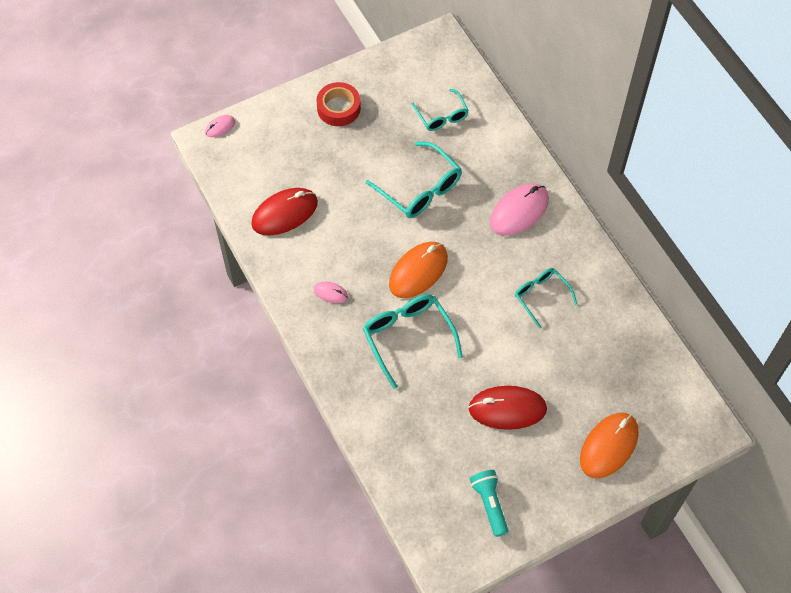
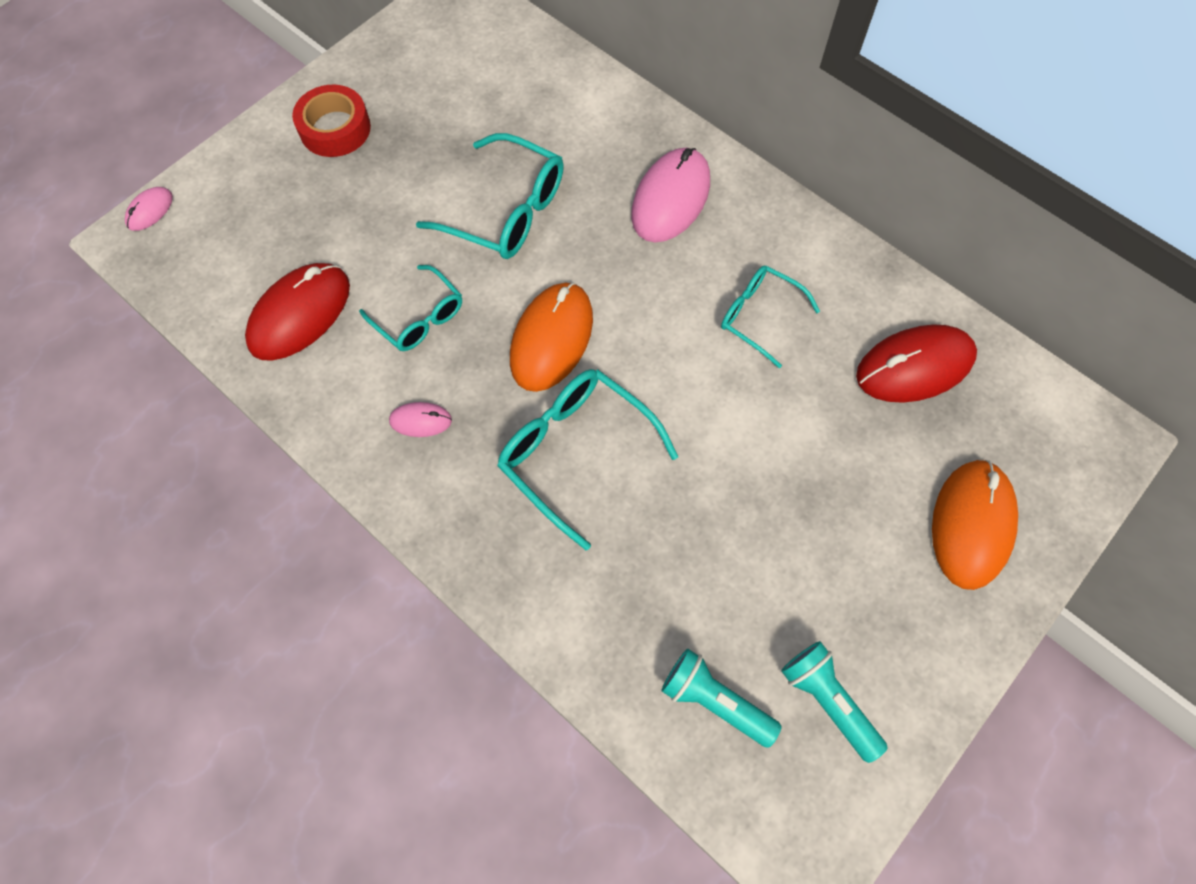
camera: 20 degrees left, 5 degrees up
turquoise glasses [411,89,469,131] -> turquoise glasses moved to [359,265,462,351]
red mouse [468,386,547,430] -> red mouse moved to [856,324,977,403]
none -> turquoise flashlight [661,649,782,748]

